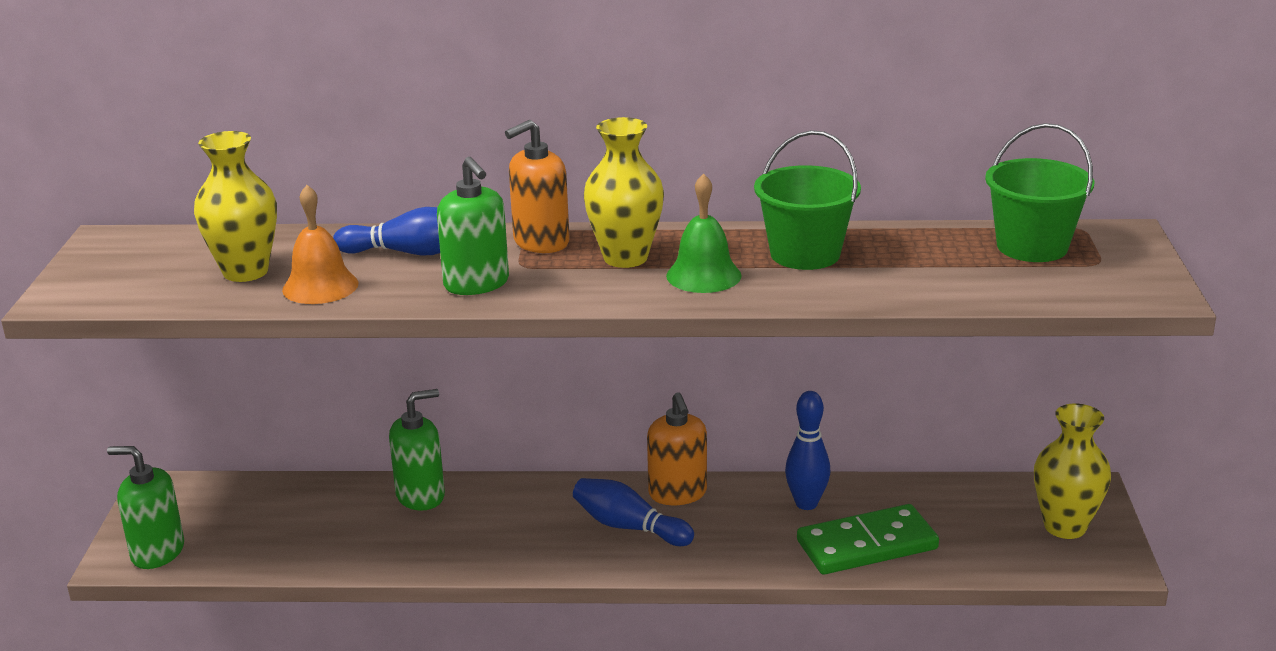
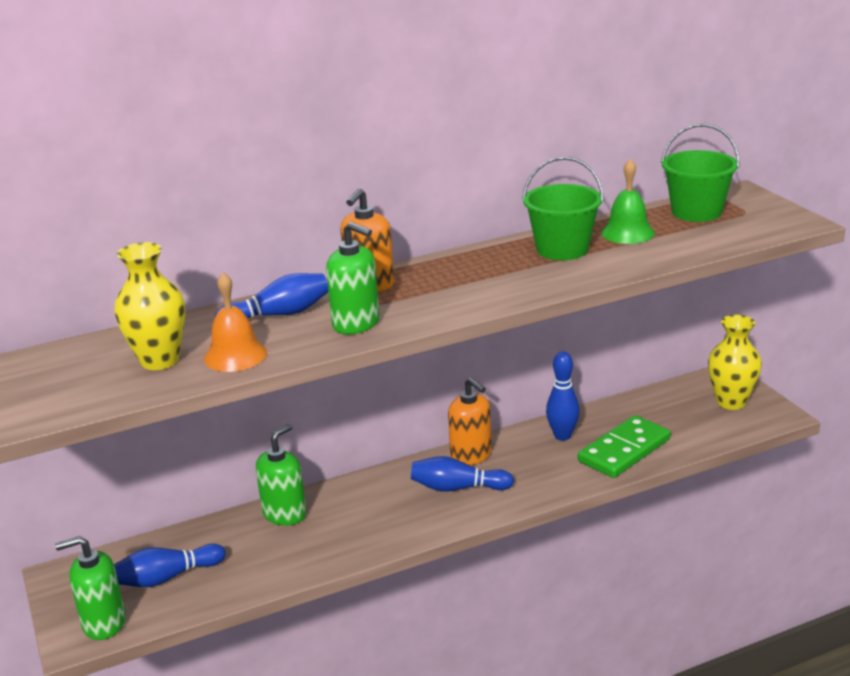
camera: 25 degrees left, 0 degrees up
yellow vase [584,117,664,268] -> none
green bell [666,173,741,293] -> green bell moved to [601,159,655,244]
none -> blue bowling pin [114,544,226,587]

